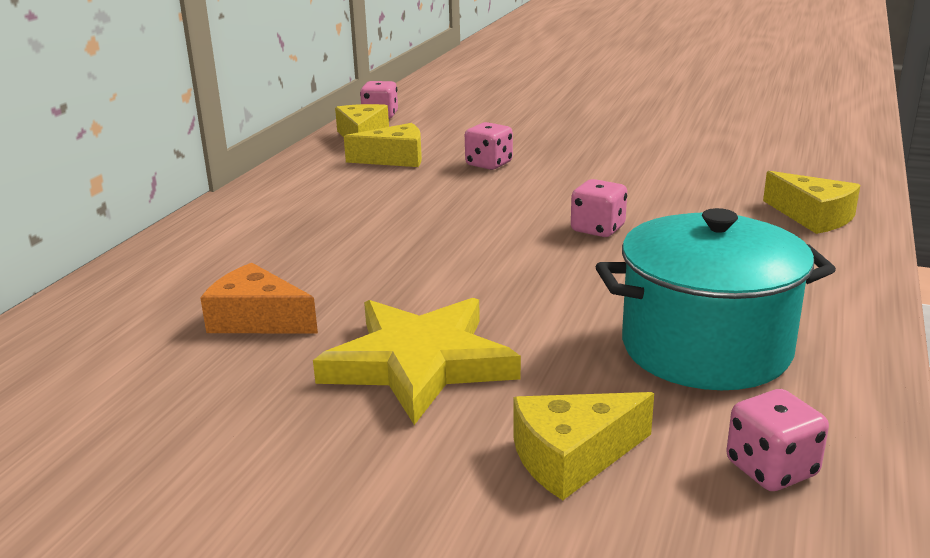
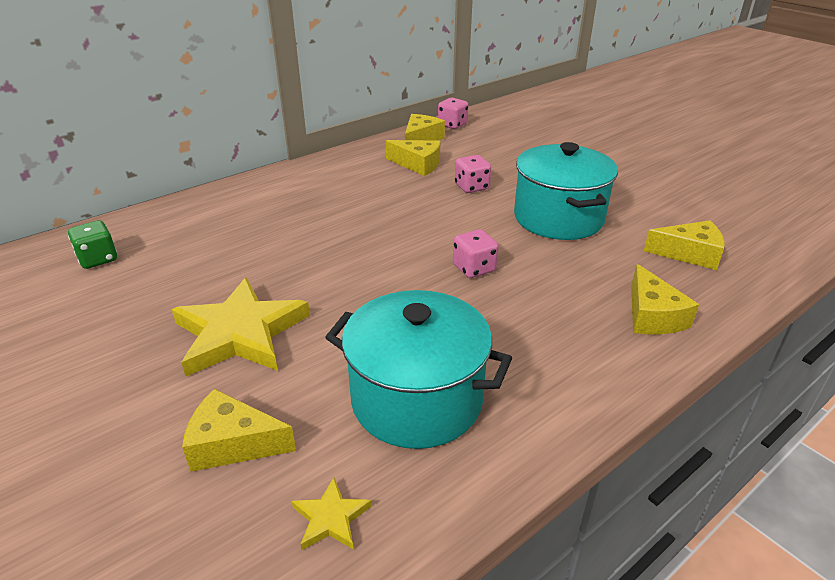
camera: 30 degrees right, 10 degrees up
orange cheese [200,263,318,334] -> none
pink dice [726,389,829,491] -> yellow star [292,477,372,550]
none -> green dice [68,221,117,269]
none -> turquoise pot [514,142,618,240]
none -> yellow cheese [644,220,725,270]

